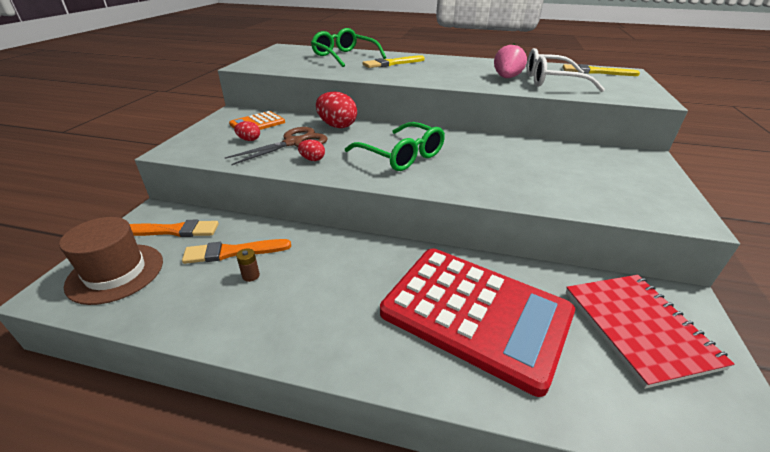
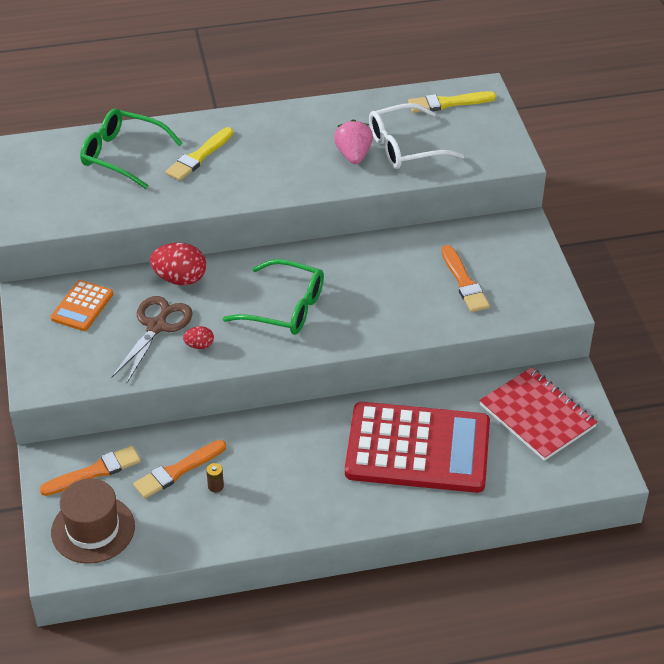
camera: 25 degrees left, 10 degrees up
red egg [234,121,260,141] -> none
none -> orange brush [442,245,490,312]

